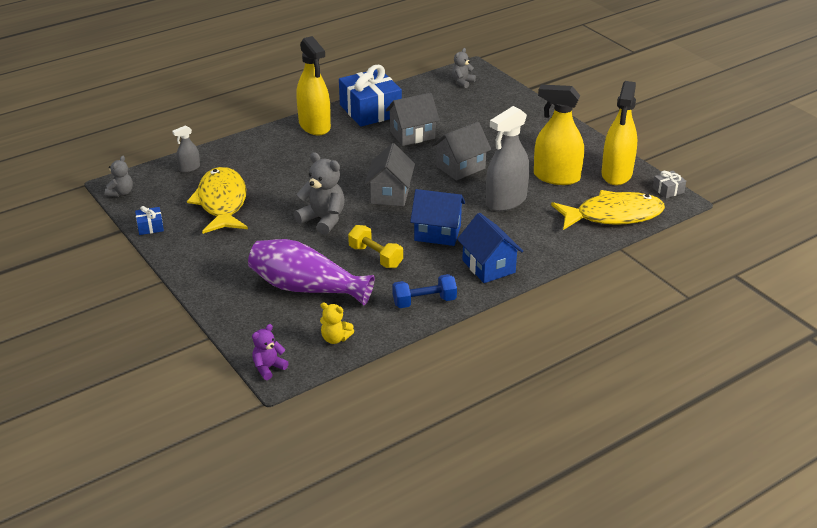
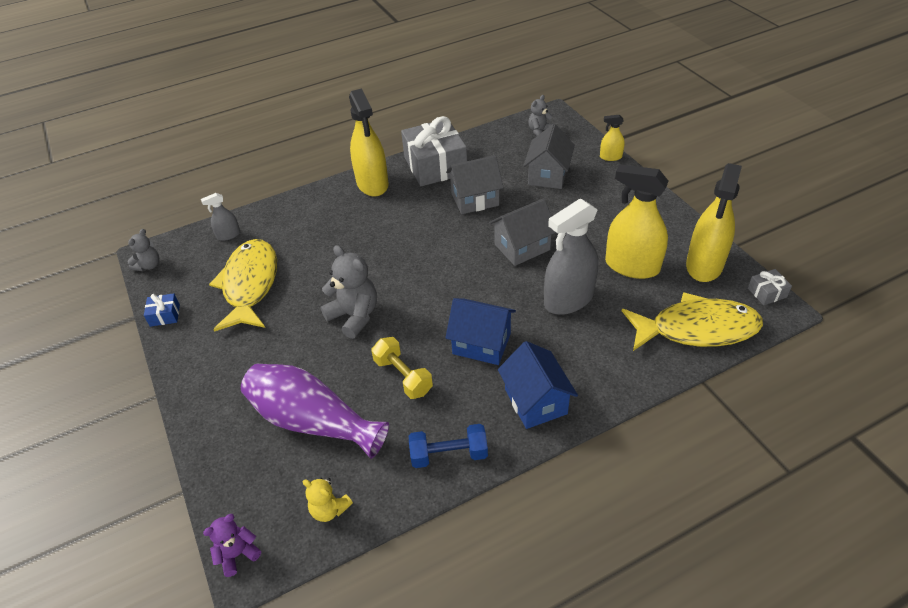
camera: 10 degrees right, 10 degrees up
blue gift [339,65,402,127] -> grey gift [401,116,467,186]
grey house [365,143,415,206] -> grey house moved to [523,124,575,189]
none -> yellow spray bottle [600,115,625,161]

